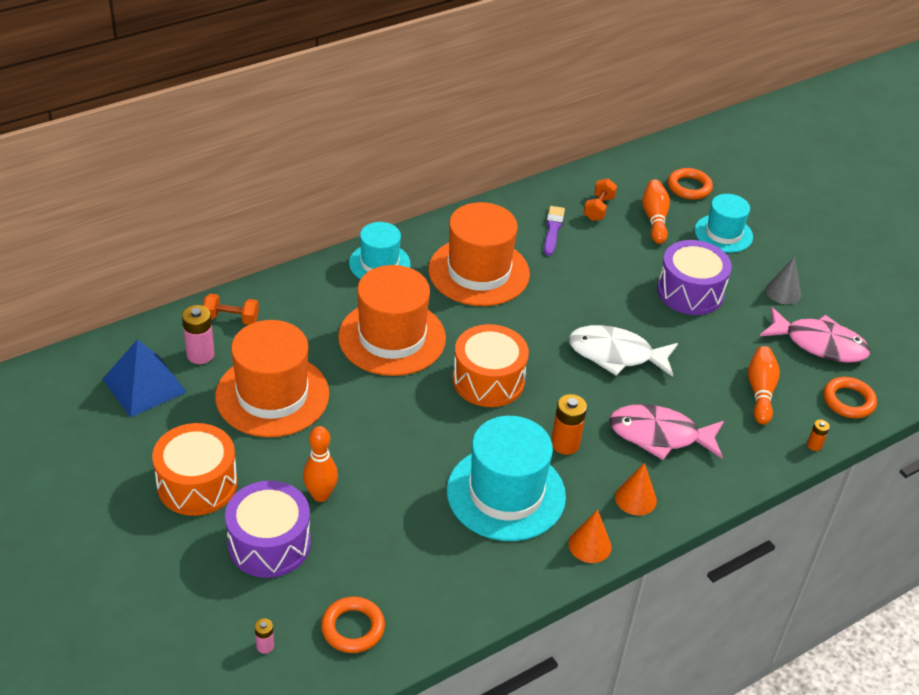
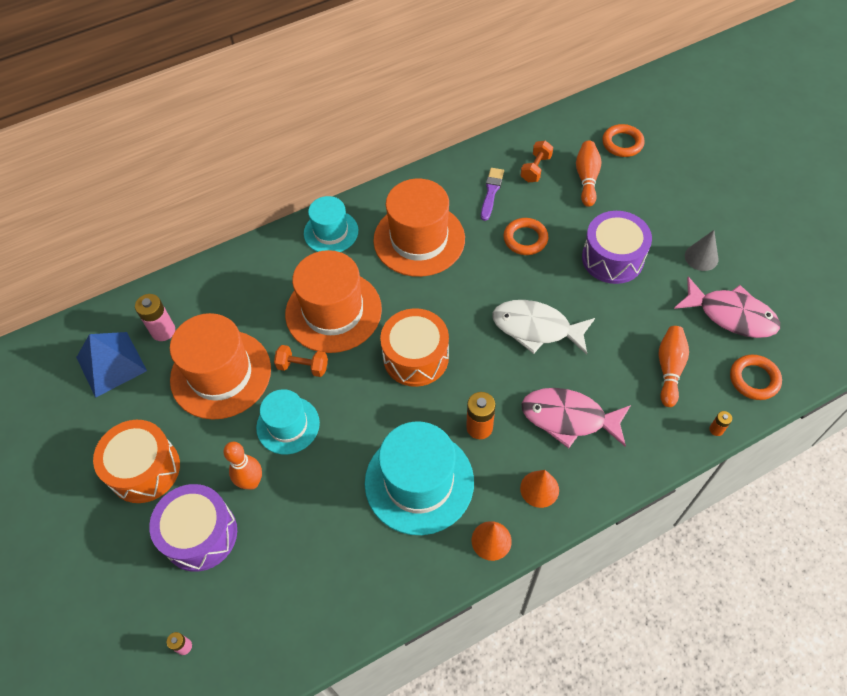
camera: 10 degrees right, 15 degrees up
orange dumbbell [203,294,259,325] -> orange dumbbell moved to [274,345,328,377]
orange ring [321,597,385,653] -> orange ring moved to [503,218,548,255]
turquoise hat [695,194,753,253] -> turquoise hat moved to [256,389,320,454]

